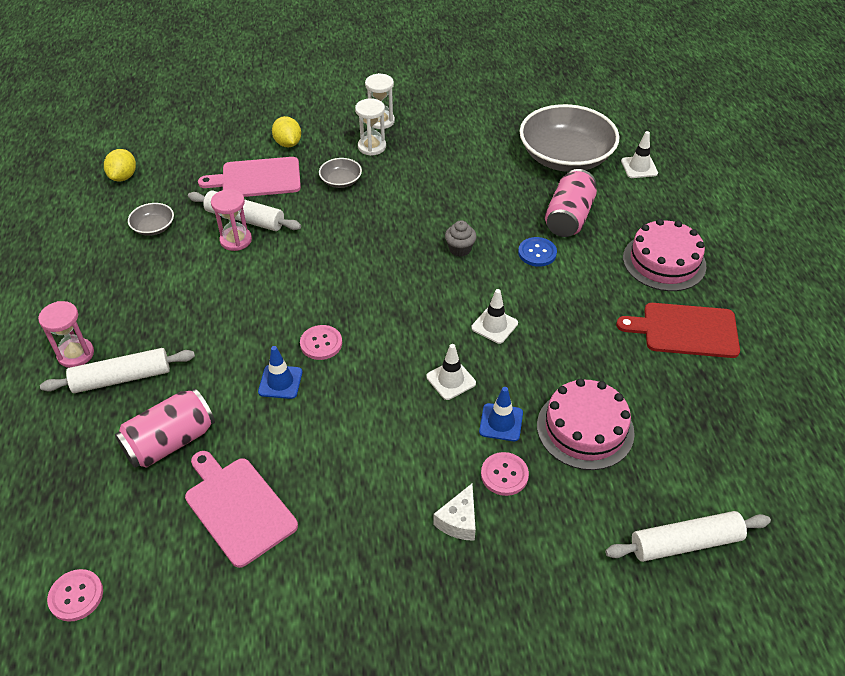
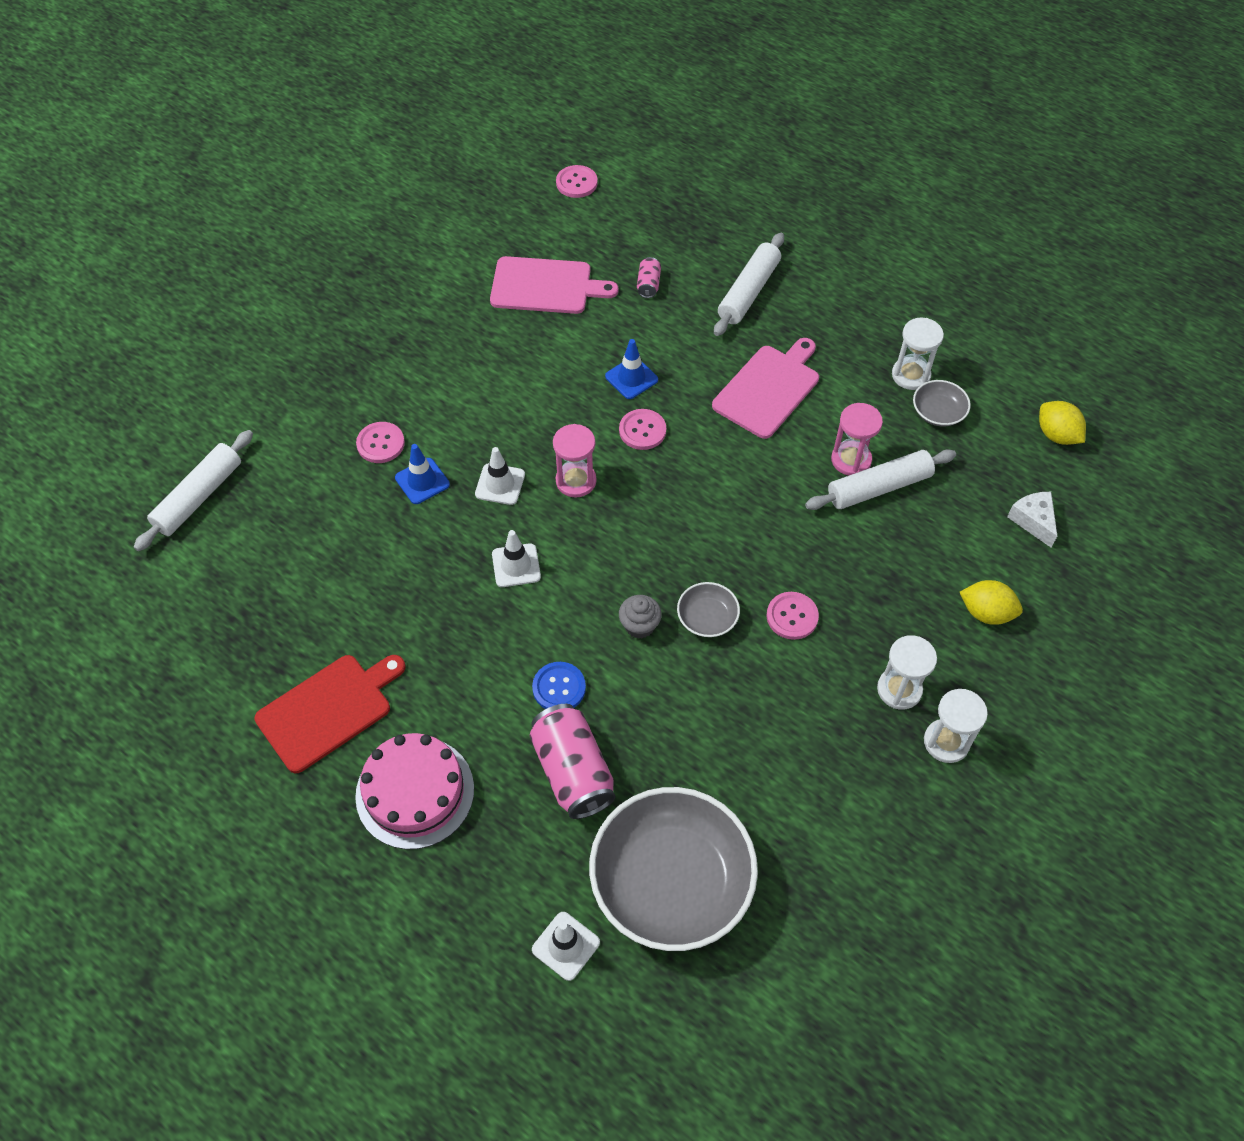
camera: 135 degrees right, 10 degrees up
pink hourglass [38,301,94,368] -> pink hourglass moved to [553,424,597,498]
pink can [115,388,215,468] -> pink can [637,257,661,298], size x0.47
pink cutting board [198,157,301,197] -> pink cutting board moved to [712,338,819,439]
grey bowl [319,158,362,188] -> grey bowl moved to [677,582,740,637]
white cheese [433,484,476,541] -> white cheese moved to [1007,492,1057,547]
pink cake [537,379,635,470] -> none
none -> pink button [767,592,819,640]
none -> white hourglass [892,318,944,390]

